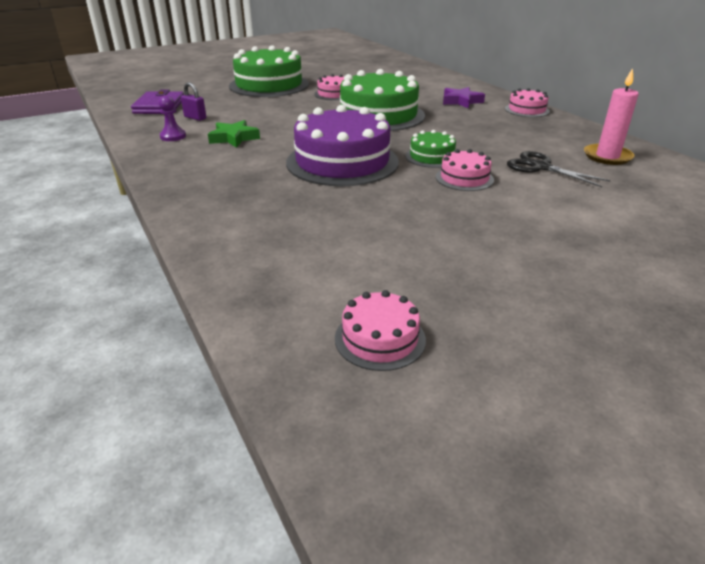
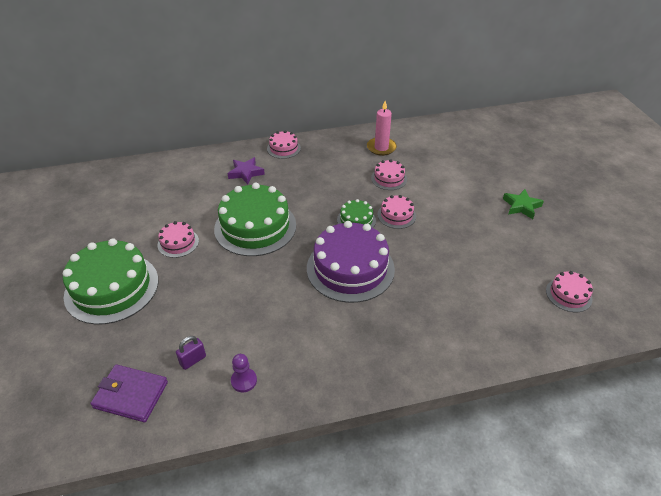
camera: 75 degrees left, 10 degrees up
green star [208,120,260,148] -> green star moved to [503,189,544,219]
black scissors [507,151,611,187] -> pink cake [371,159,407,190]

